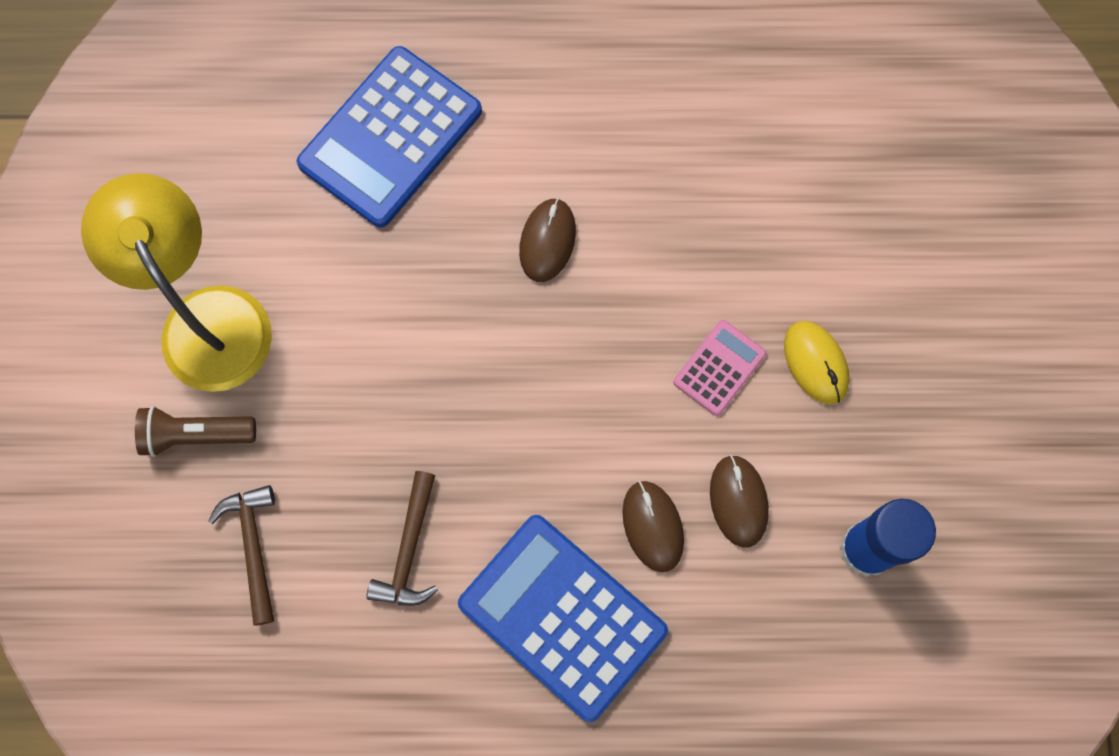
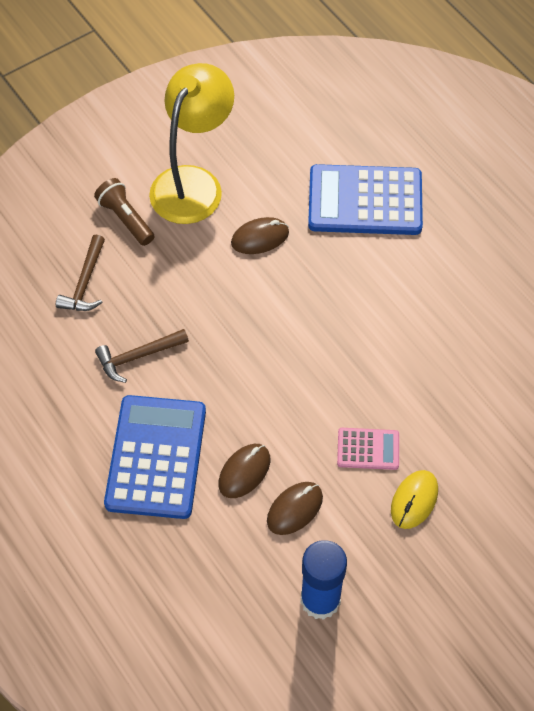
camera: 55 degrees right, 15 degrees down
brown hammer [208,485,275,626] -> brown hammer turned 150 degrees clockwise [56,235,105,311]
brown mouse [519,198,576,282] -> brown mouse moved to [231,217,289,254]

